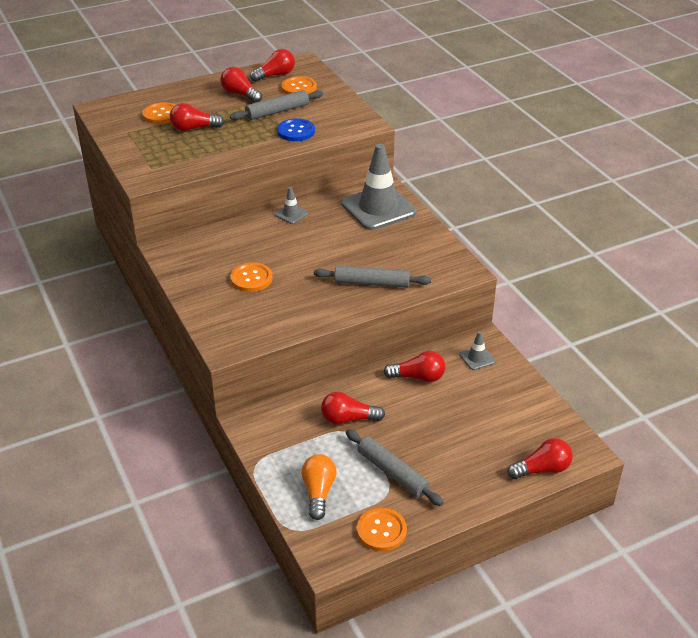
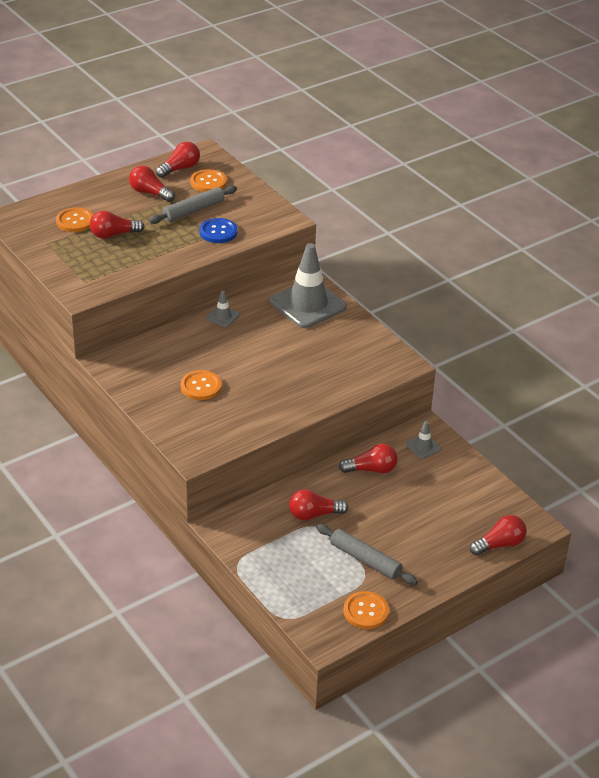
camera: 10 degrees left, 0 degrees up
orange light bulb [301,454,336,520] -> none
grey rolling pin [314,266,431,288] -> none

